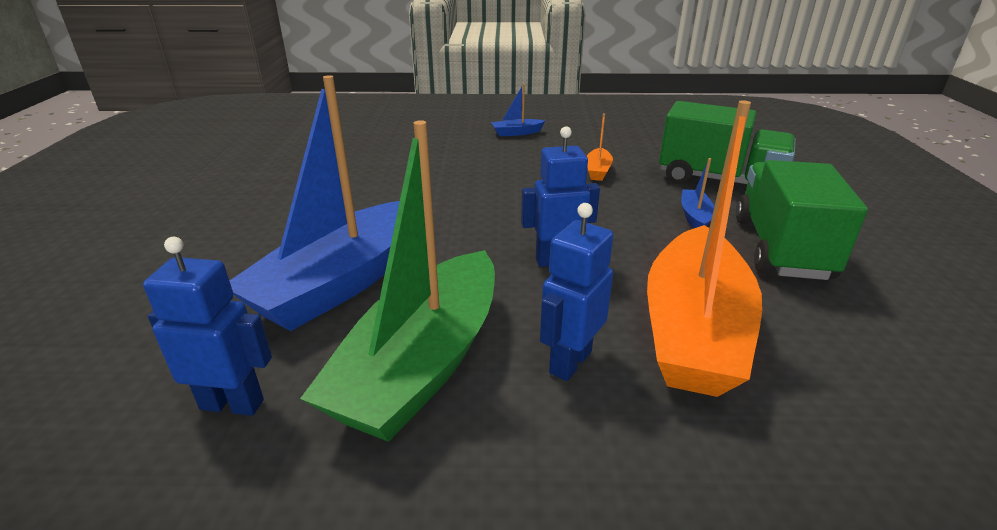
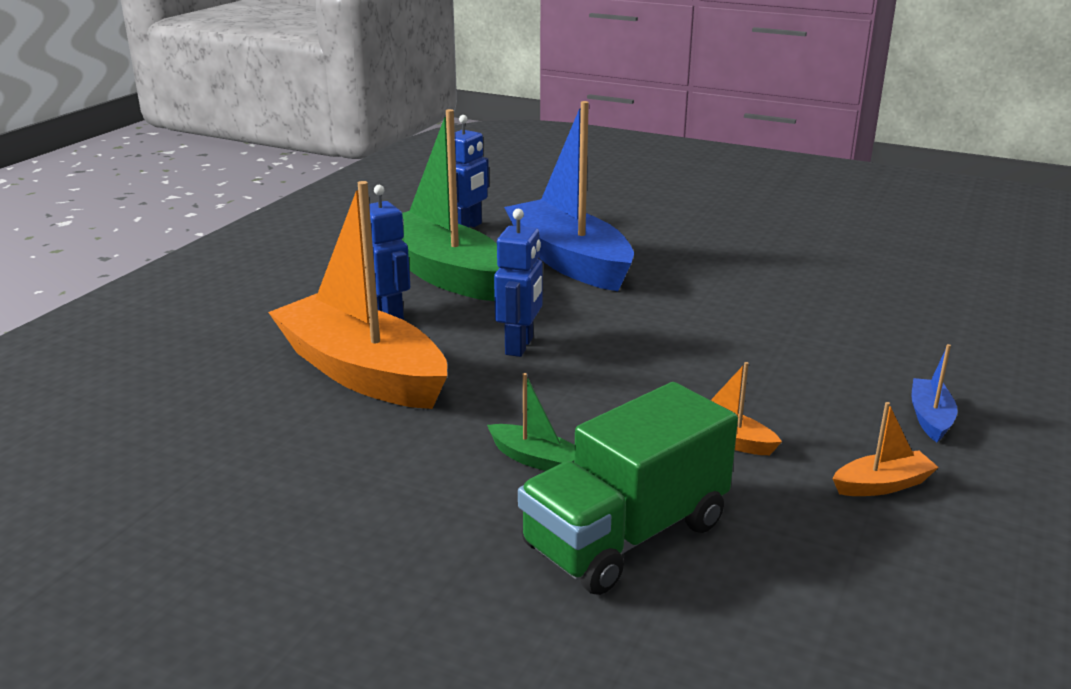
camera: 115 degrees right, 5 degrees down
blue boat [681,158,714,229] -> green boat [487,373,575,471]
green truck [736,160,868,280] -> none
none -> orange boat [832,402,939,496]

